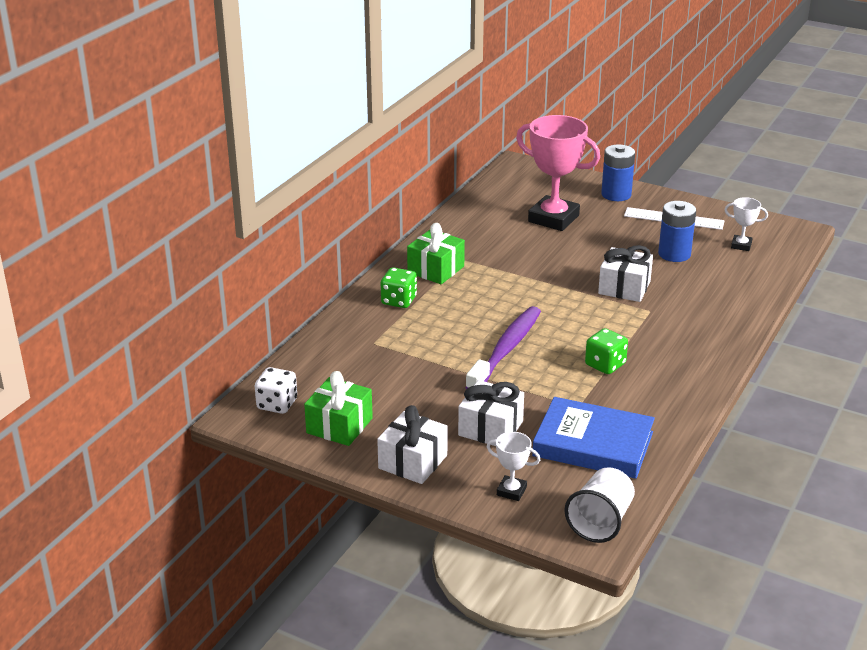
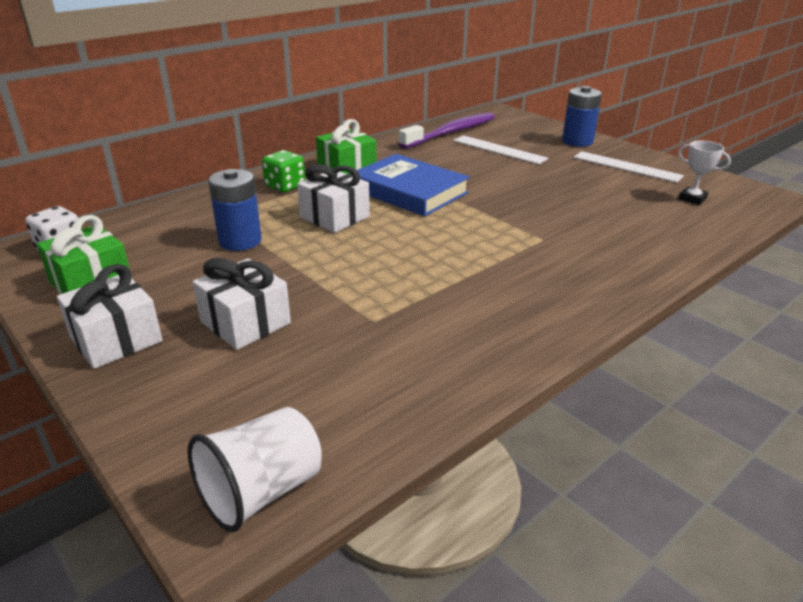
camera: 20 degrees right, 0 degrees up
purple toothbrush [465,306,541,389] -> purple toothbrush moved to [399,112,495,149]
white trophy [487,432,540,501] -> none
pink trophy [516,115,600,231] -> white ruler [453,135,548,165]
blue book [532,397,655,479] -> blue book moved to [350,154,470,216]
green dice [585,328,628,374] -> none
white gift [598,245,653,302] -> white gift moved to [297,164,370,233]
blue battery [658,201,696,262] -> blue battery moved to [208,169,262,251]

